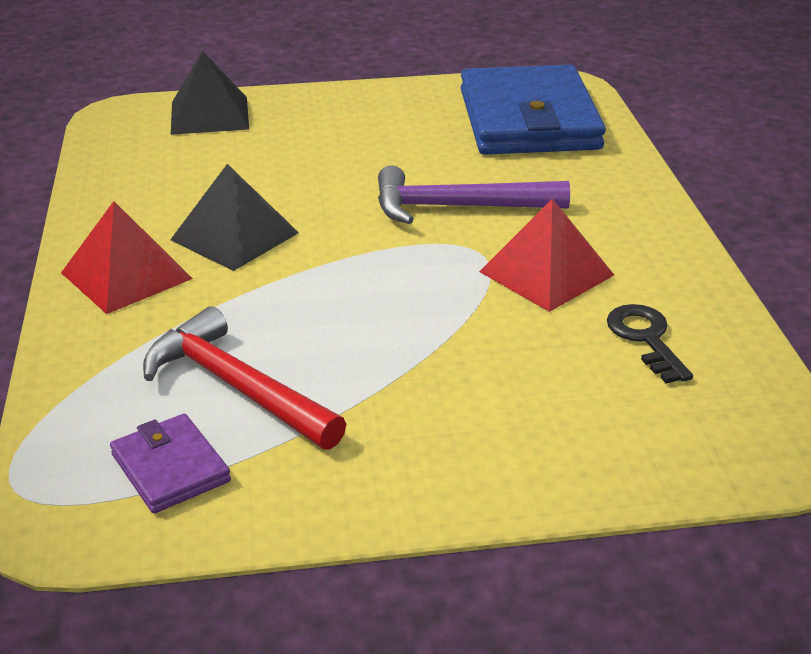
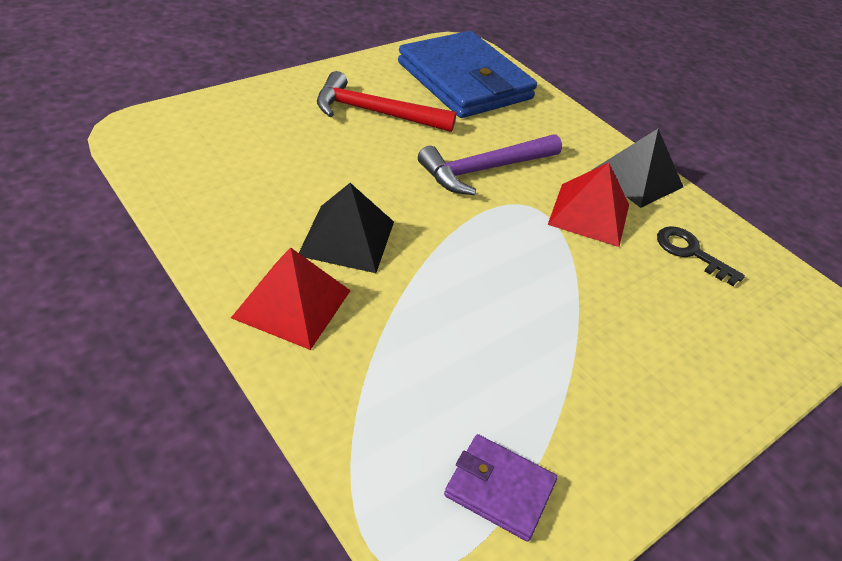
camera: 35 degrees left, 10 degrees up
red hammer [143,306,346,450] -> red hammer moved to [317,71,456,132]
black pyramid [171,51,249,135] -> black pyramid moved to [592,129,683,208]

